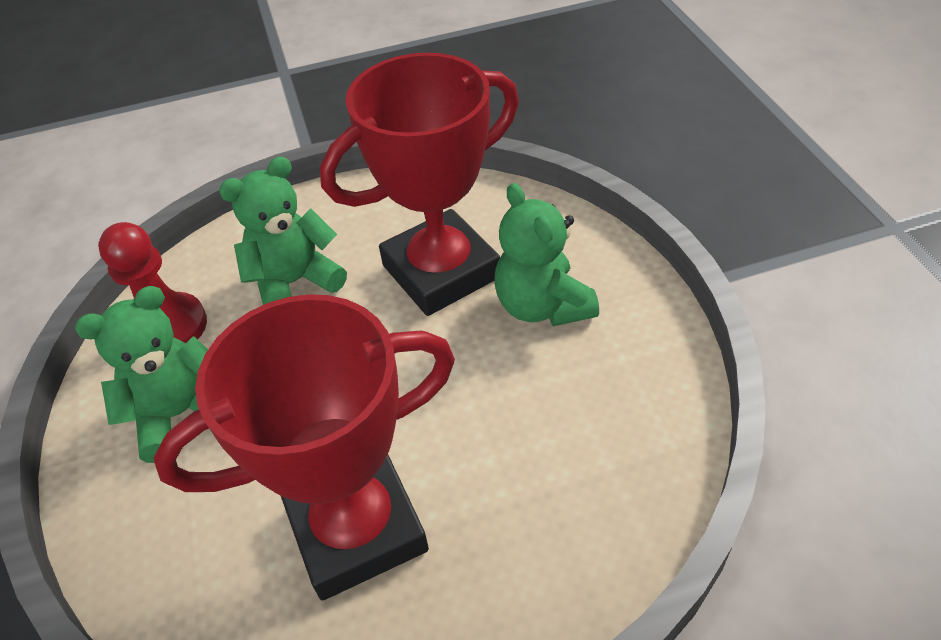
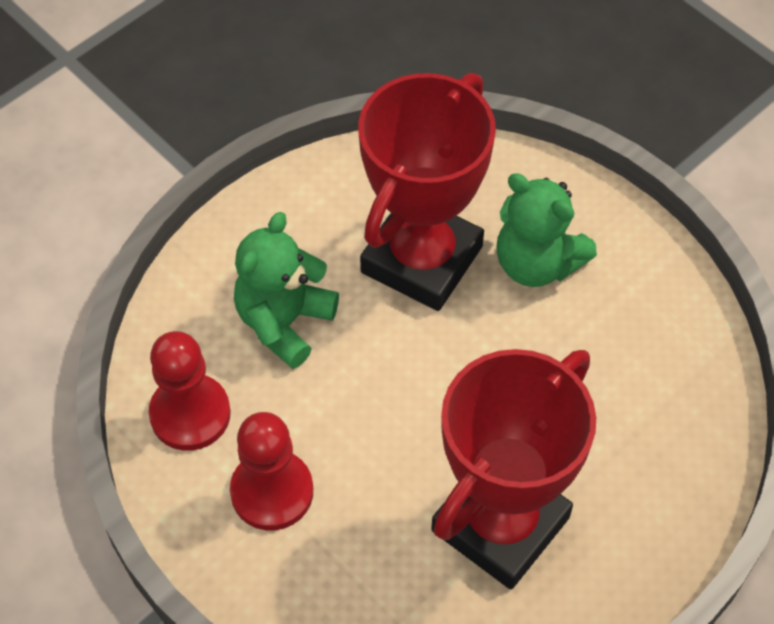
camera: 30 degrees left, 10 degrees up
green teddy bear [75,286,208,463] -> red pawn [230,412,313,530]

